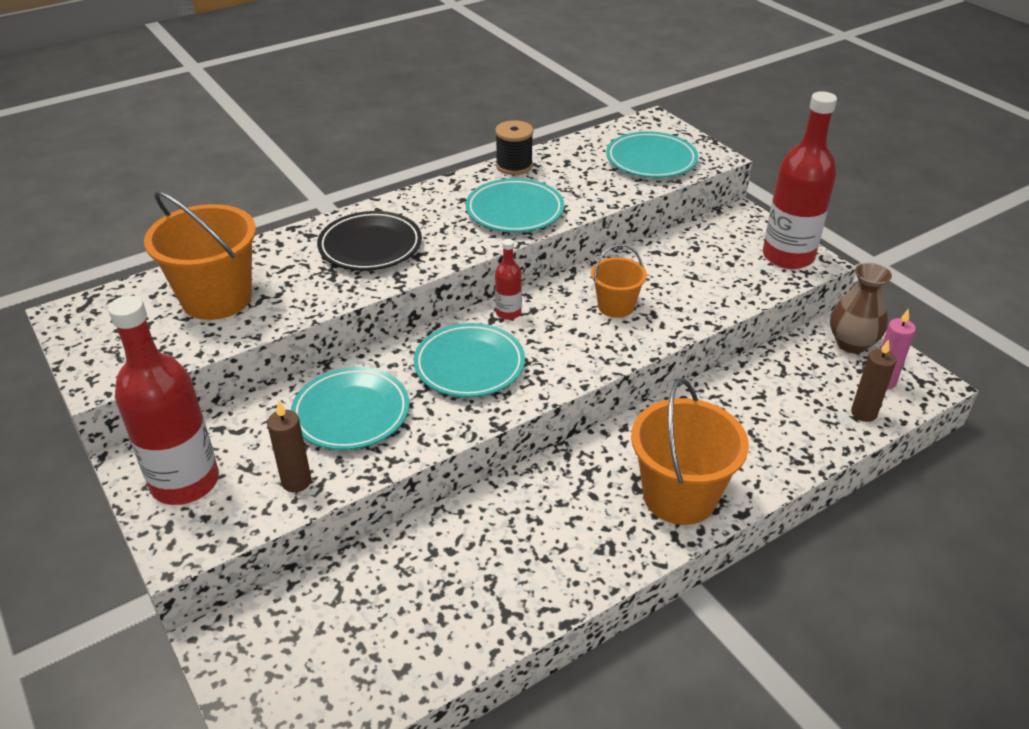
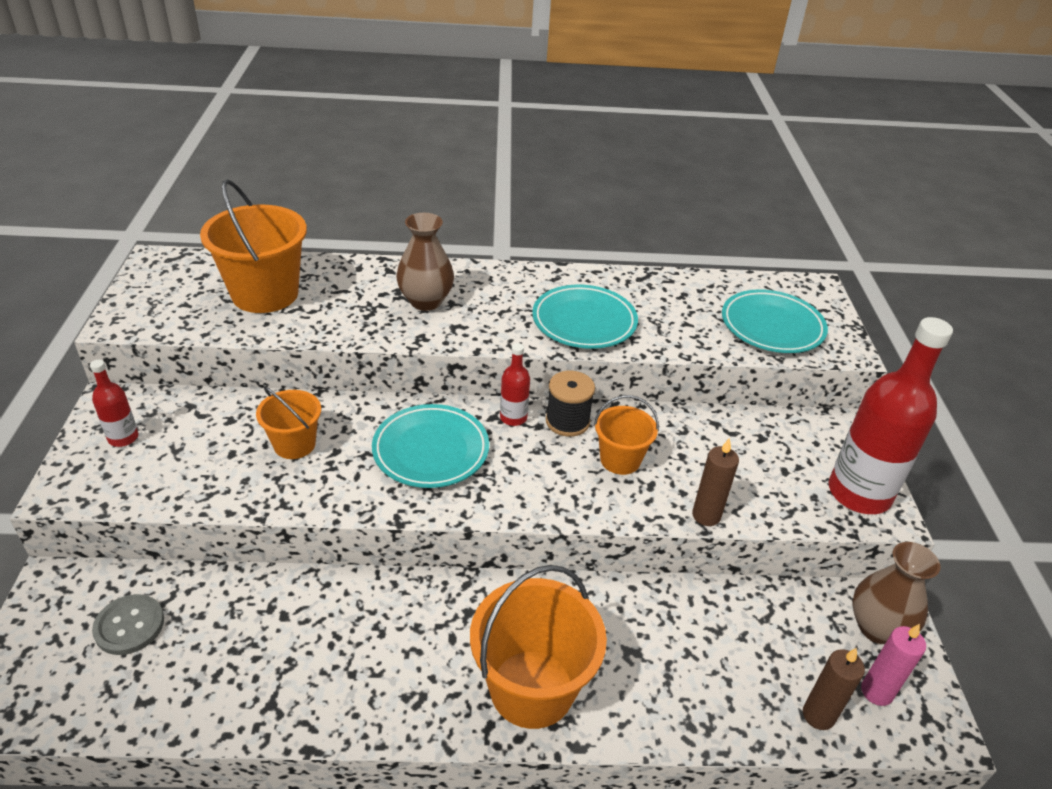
camera: 30 degrees right, 0 degrees up
red bottle [108,295,219,505] -> red bottle [90,360,138,447], size x0.46
brown candle [267,400,311,492] -> brown candle moved to [692,438,739,526]
turquoise plate [291,367,409,450] -> orange bucket [256,387,321,459]
black plate [317,211,422,271] -> brown vase [396,213,454,311]
black spool [495,120,533,175] -> black spool moved to [546,371,595,437]
none -> grey button [92,594,164,655]

